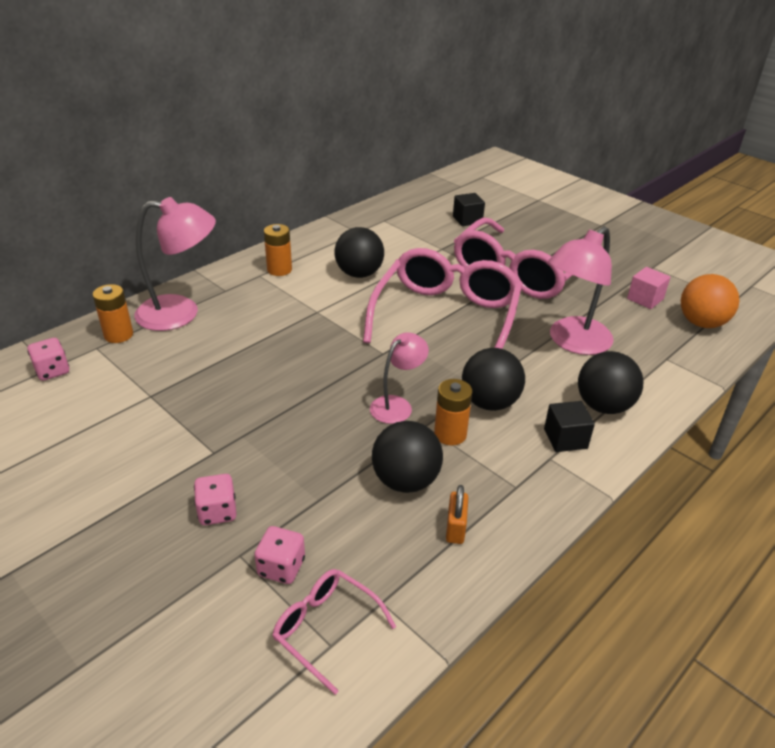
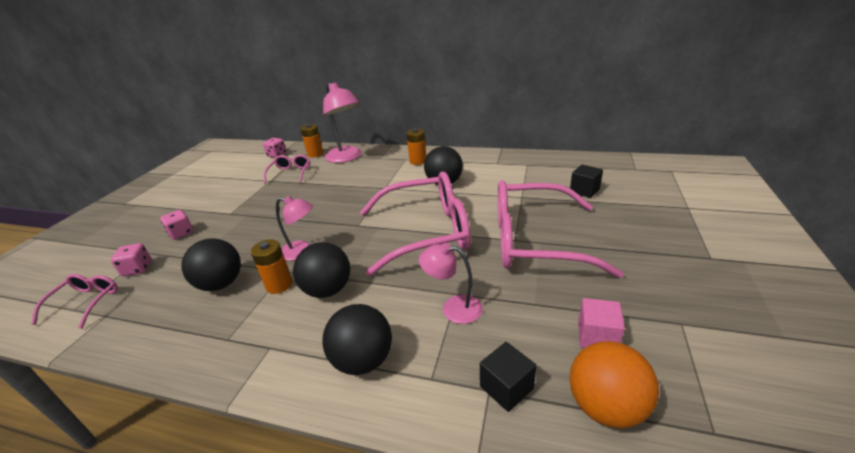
camera: 65 degrees right, 5 degrees down
orange padlock [446,485,468,544] -> none
black cube [544,401,595,452] -> black cube moved to [480,342,536,412]
pink lamp [548,226,614,355] -> pink lamp [419,243,483,324], size x0.59
none -> pink glasses [264,155,310,184]

